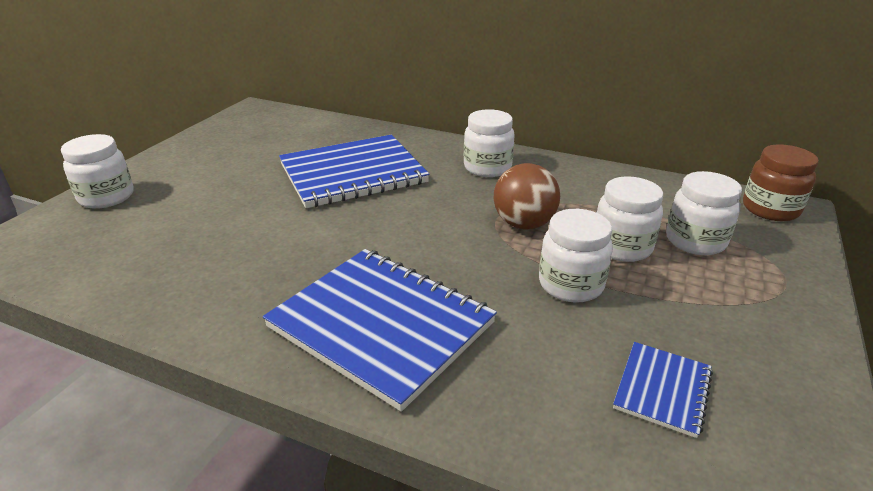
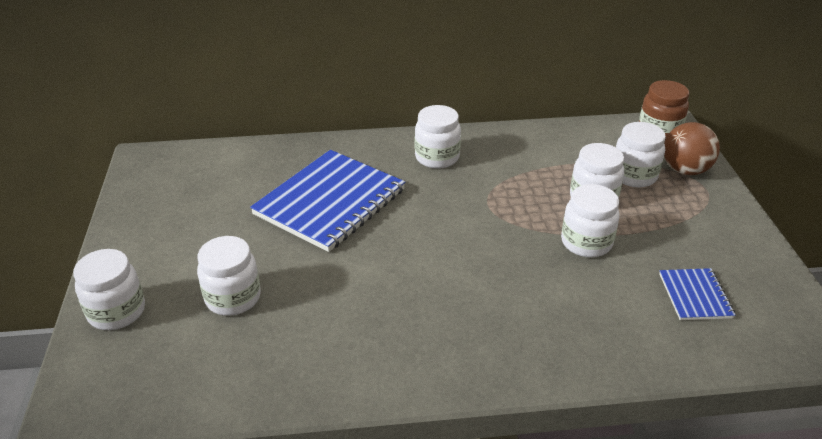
camera: 30 degrees left, 5 degrees up
blue notebook [263,249,497,412] -> none
brown ball [494,163,560,229] -> brown ball moved to [664,122,720,175]
none -> white jar [197,236,261,316]

